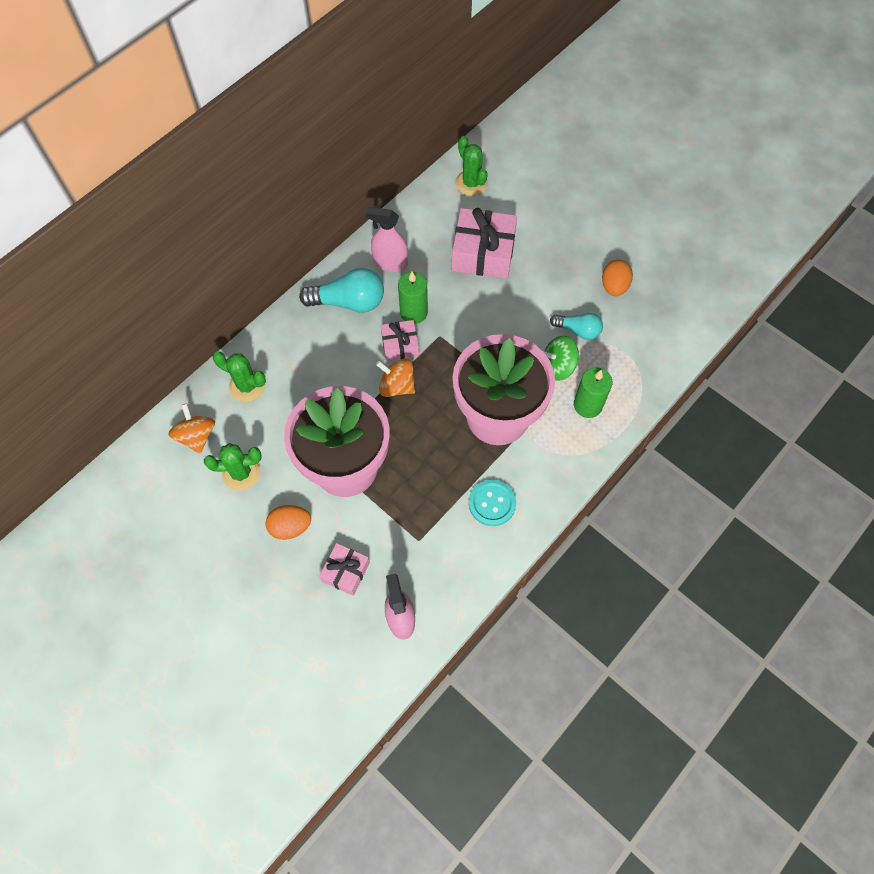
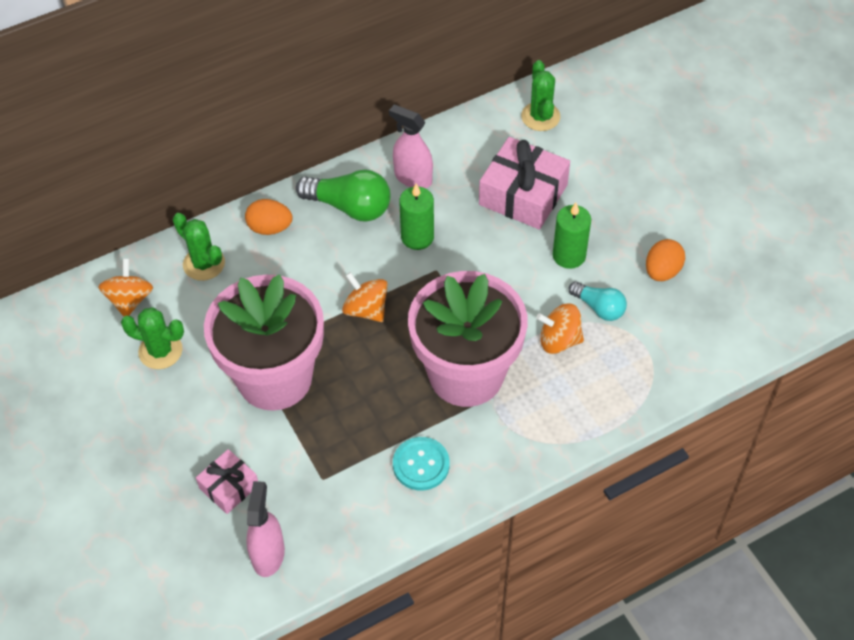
camera: 20 degrees right, 10 degrees down
orange egg [266,505,311,540] -> orange egg moved to [245,199,293,235]
turquoise light bulb [299,268,384,313] -> green light bulb [296,169,390,222]
pink gift [381,320,419,361] -> none
green spinning top [544,336,579,381] -> orange spinning top [536,303,584,354]
green candle [574,367,612,418] -> green candle moved to [552,203,591,269]

